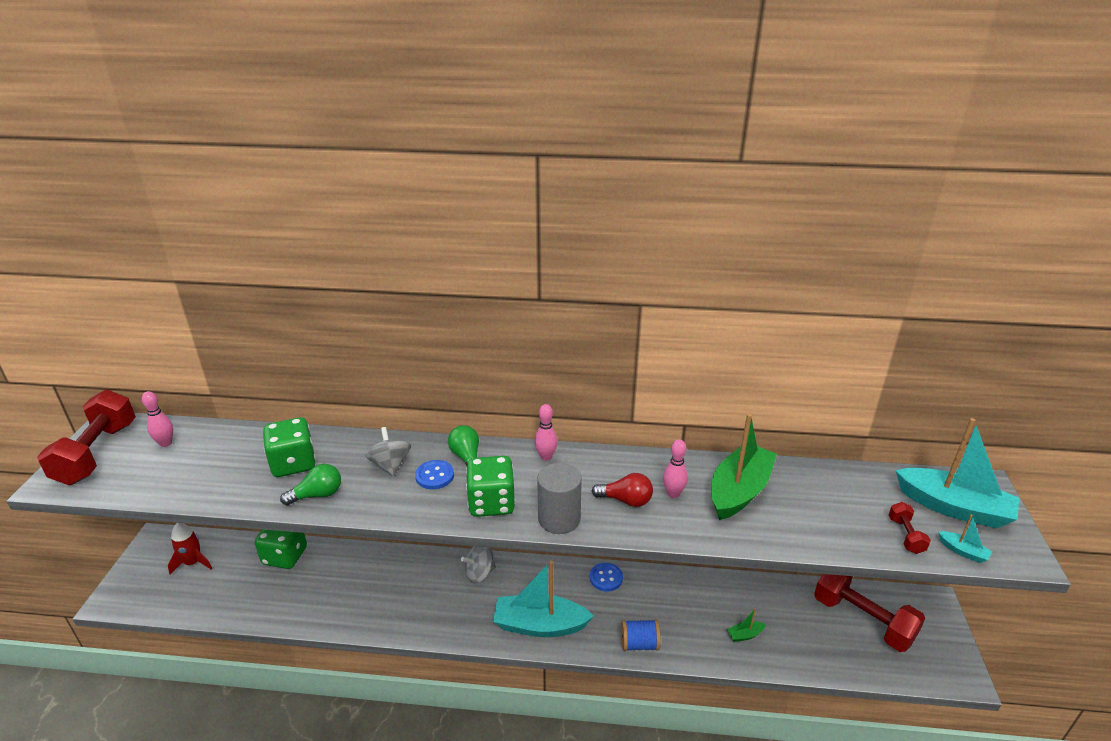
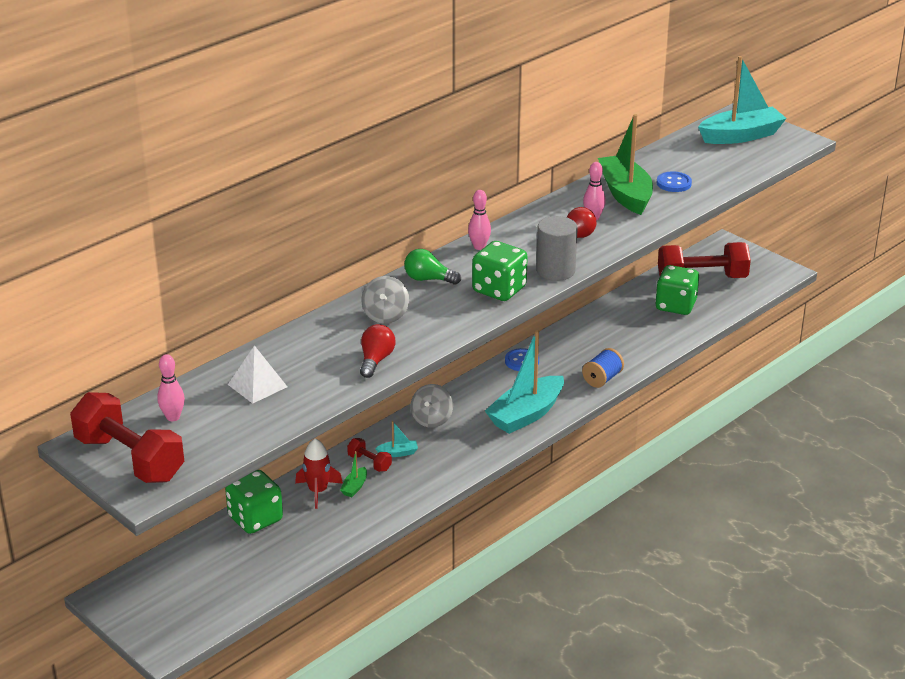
camera: 50 degrees left, 0 degrees up
red rocket [168,523,212,574] -> red rocket moved to [295,438,343,509]
green dice [263,417,316,477] -> green dice moved to [655,265,699,315]
green light bulb [280,464,341,505] -> red light bulb [360,324,396,378]
grey spinning top [365,427,411,476] -> grey spinning top turned 105 degrees counterclockwise [361,276,409,324]
blue button [415,460,454,489] -> blue button moved to [657,171,692,192]
green boat [727,608,766,642] -> green boat moved to [340,451,367,497]
red dumbbell [889,502,931,554] -> red dumbbell moved to [347,438,392,472]
turquoise boat [939,515,992,563] -> turquoise boat moved to [375,421,418,457]
none -> white pyramid [228,345,287,404]

